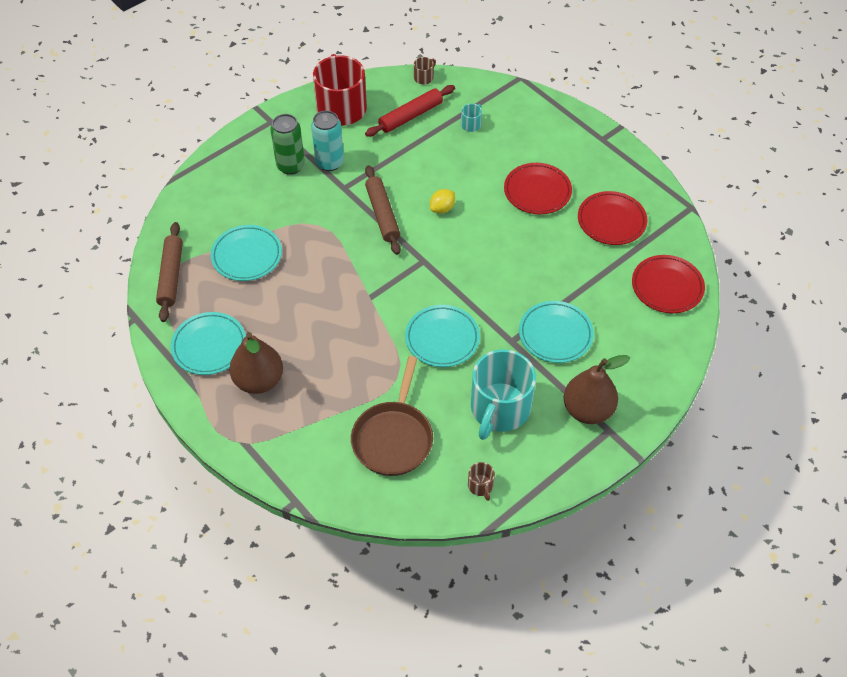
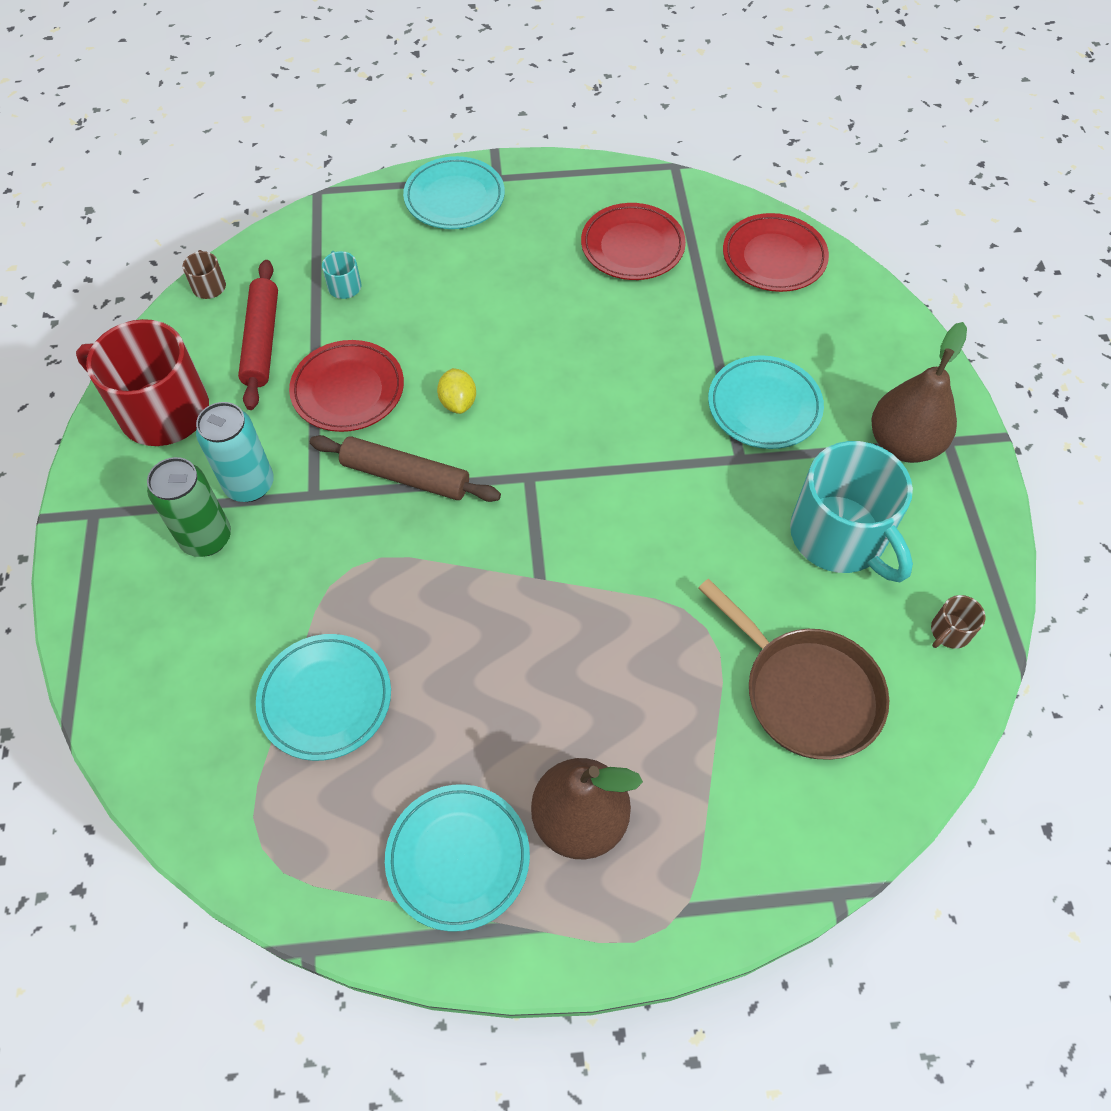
camera: 55 degrees left, 5 degrees up
brown rolling pin [156,222,183,322] -> none
turquoise plate [405,305,480,367] -> turquoise plate moved to [403,156,505,229]
brown mug [468,462,495,501] -> brown mug turned 120 degrees clockwise [931,595,986,649]
red plate [504,163,572,214] -> red plate moved to [289,340,404,432]

